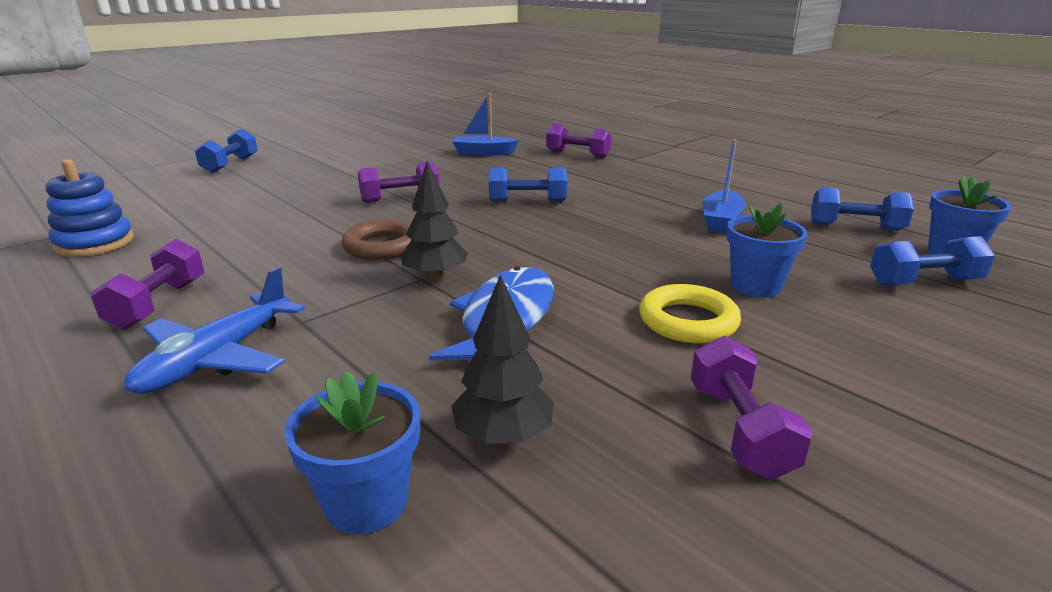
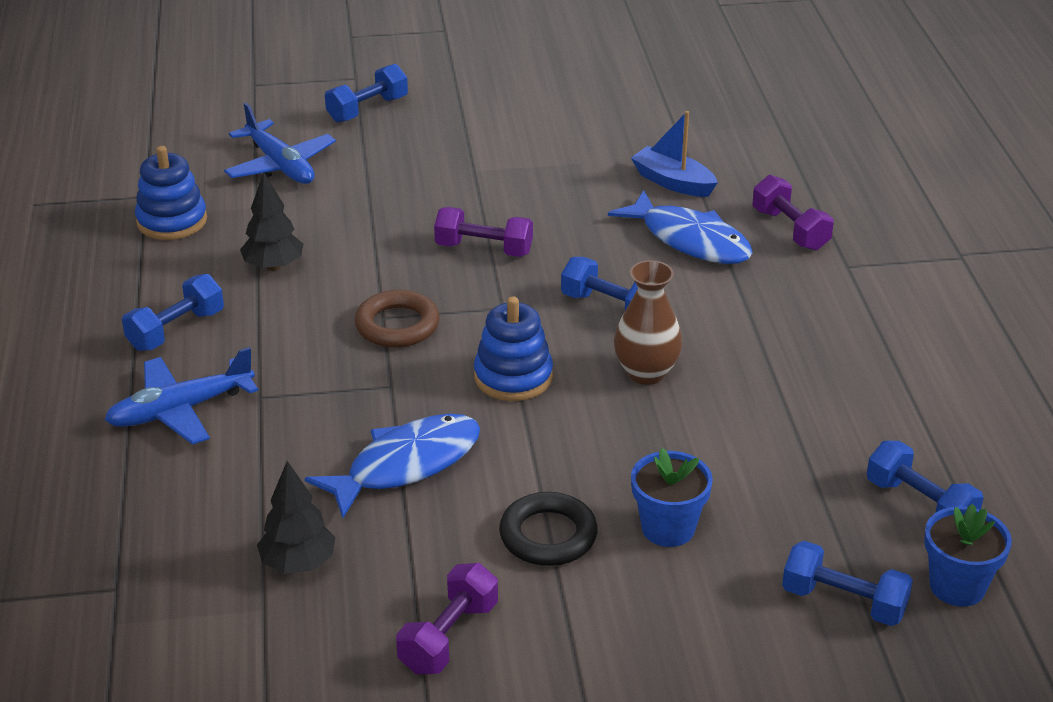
camera: 35 degrees right, 10 degrees up
purple dumbbell [91,239,205,329] -> blue dumbbell [122,274,224,351]
blue flower pot [284,371,420,534] -> none
black tree [400,161,468,280] -> black tree moved to [240,172,303,271]
yellow ring [639,284,741,343] -> black ring [499,492,598,566]
blue boat [703,139,746,234] -> none
none -> blue plane [224,103,336,184]
none -> blue stacking toy [474,296,553,401]
none -> blue fish [608,190,753,264]
none -> brown vase [614,260,683,385]

